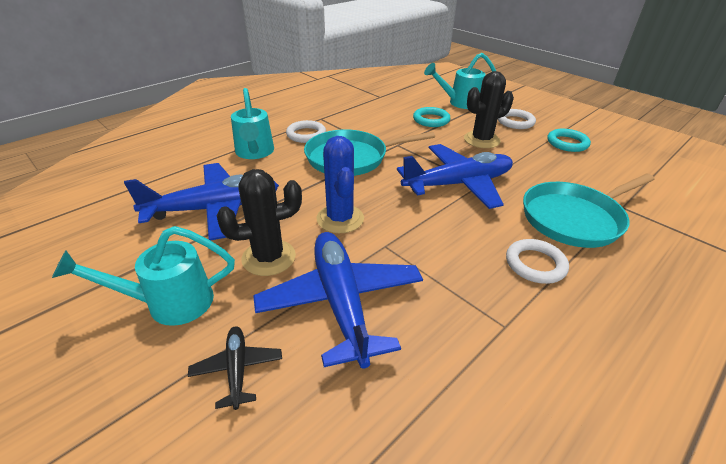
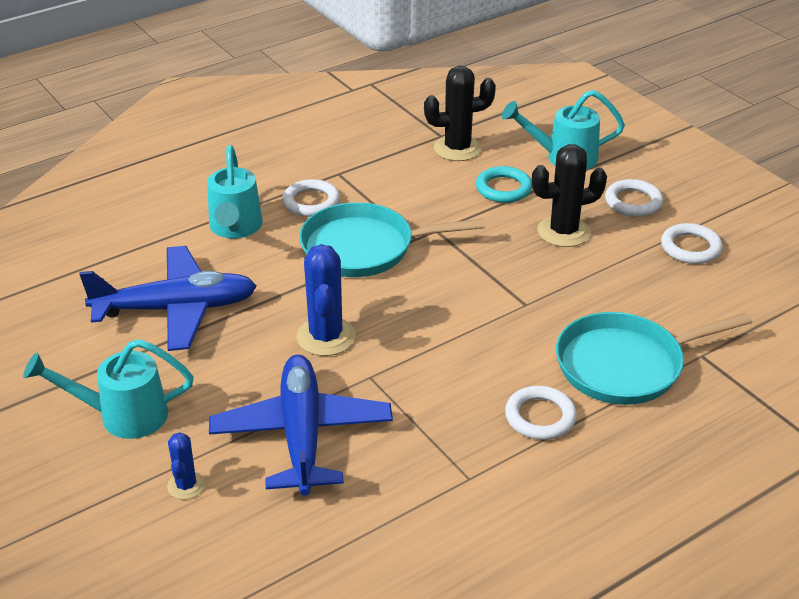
camera: 10 degrees right, 0 degrees up
black plane [188,326,282,410] -> blue cactus [167,432,205,500]
black cactus [217,169,302,276] -> black cactus moved to [424,66,496,161]
blue plane [397,144,513,209] -> none
turquoise ring [547,129,591,152] -> white ring [661,223,723,264]

